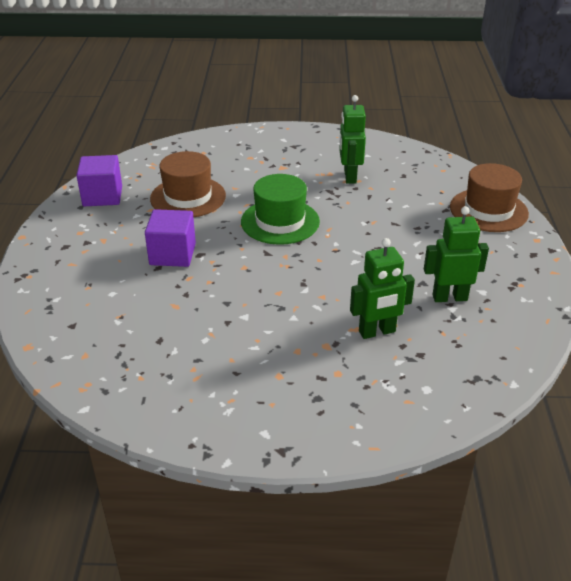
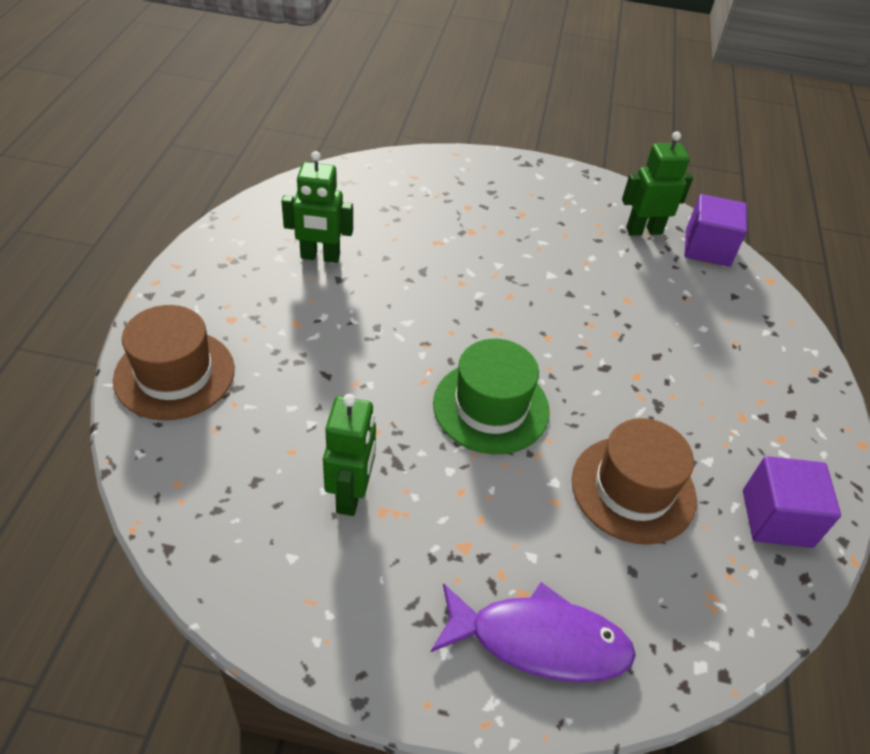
camera: 175 degrees left, 10 degrees up
purple cube [145,209,196,267] -> purple cube moved to [684,194,747,267]
green robot [350,238,415,339] -> green robot moved to [622,131,693,236]
none -> purple fish [431,582,636,682]

